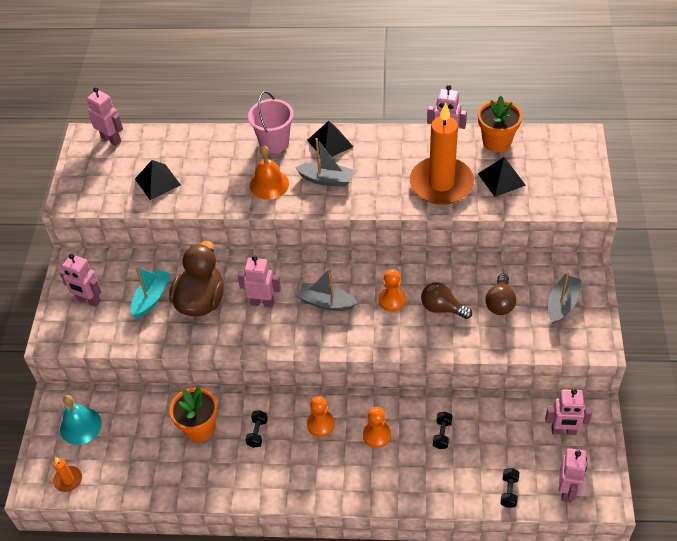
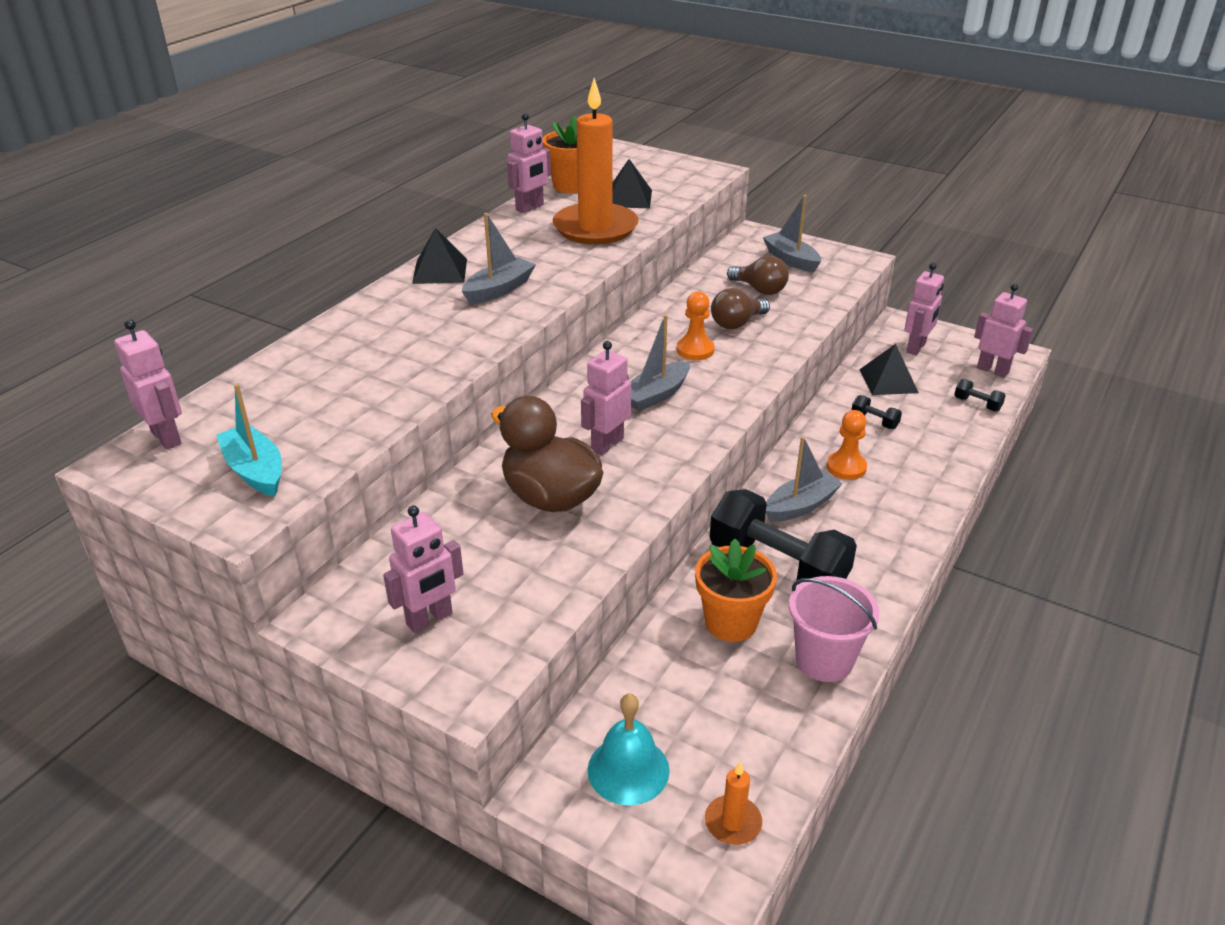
camera: 65 degrees left, 15 degrees down
pink robot [87,87,123,146] -> pink robot turned 75 degrees clockwise [114,319,182,450]
turquoise boat [131,267,171,318] -> turquoise boat moved to [216,384,282,497]
black pyramid [135,160,181,200] -> black pyramid moved to [859,344,919,395]
black dumbbell [245,410,268,448] -> black dumbbell [710,489,857,584], size x2.48
pink bucket [248,91,294,153] -> pink bucket moved to [789,576,880,682]
orange bell [250,146,289,200] -> none
orange pawn [307,396,335,437] -> grey boat [766,436,843,522]

